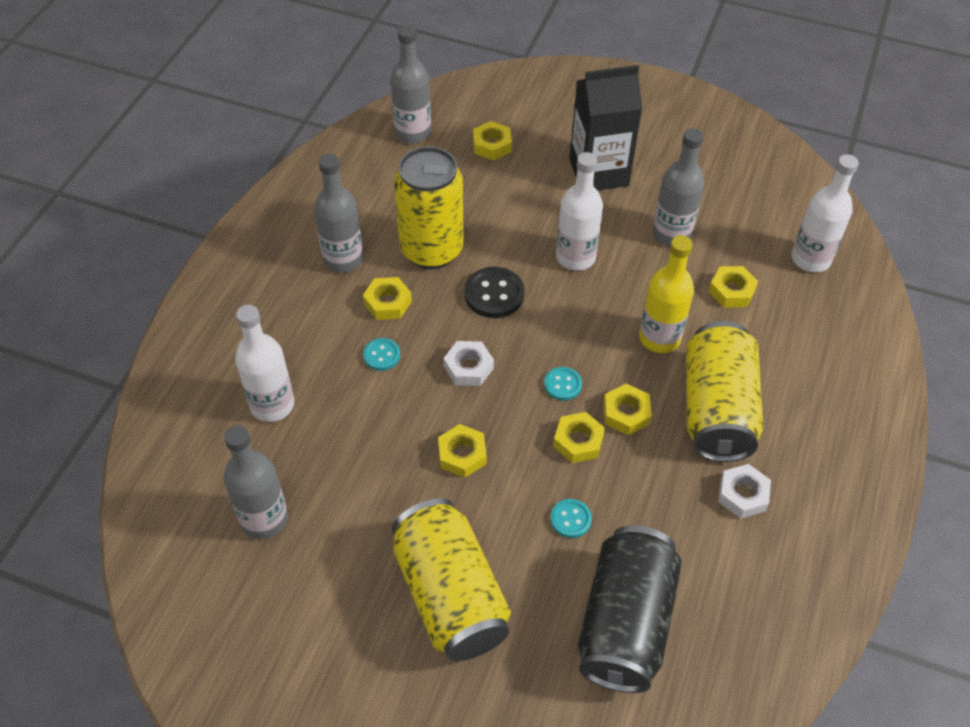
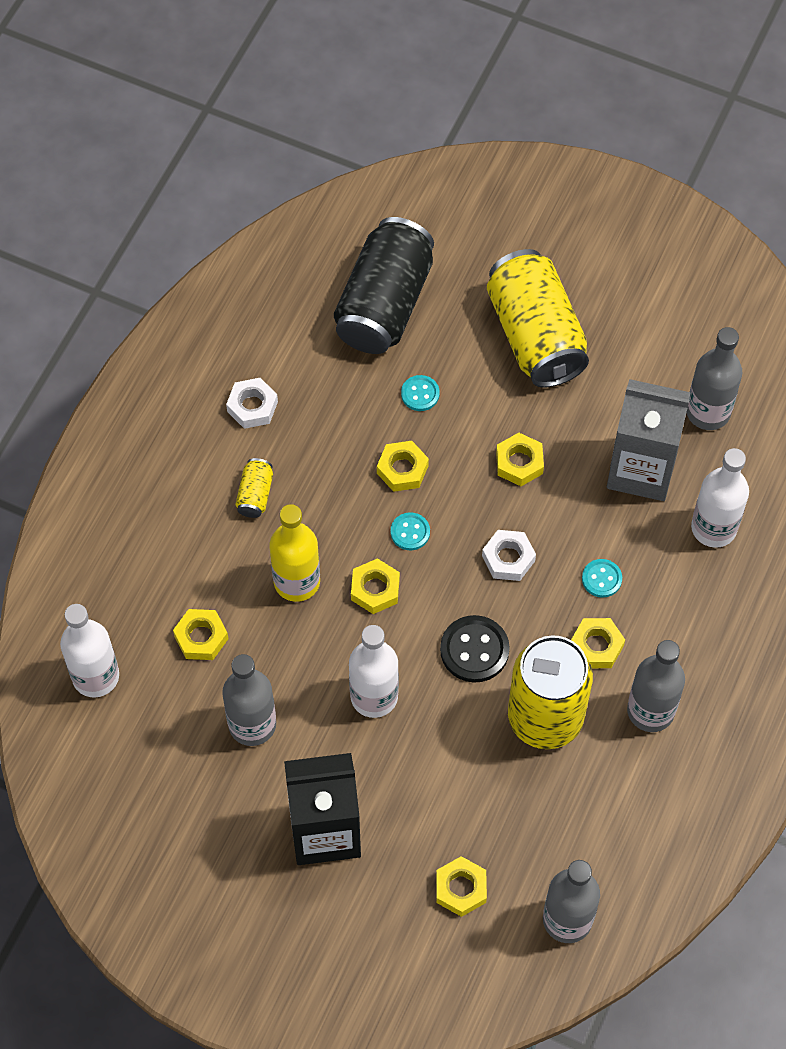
camera: 175 degrees left, 10 degrees up
yellow nut [604,383,652,435] -> yellow nut moved to [351,558,400,614]
yellow can [686,321,763,462] -> yellow can [235,458,273,518], size x0.41
none -> grey carton [607,379,691,501]

